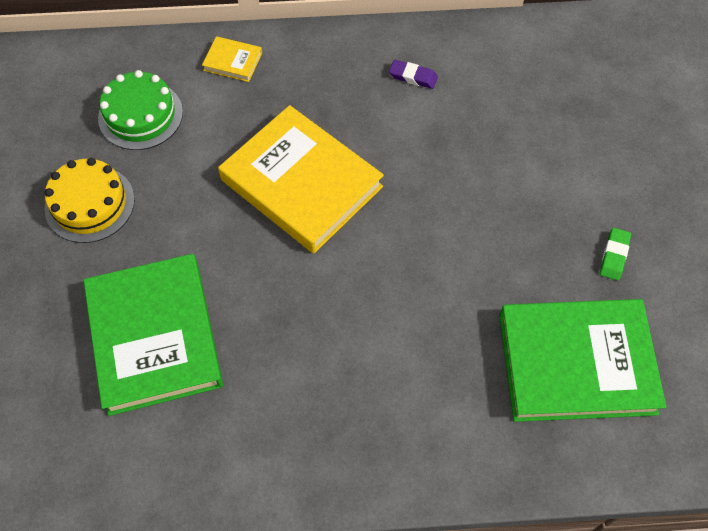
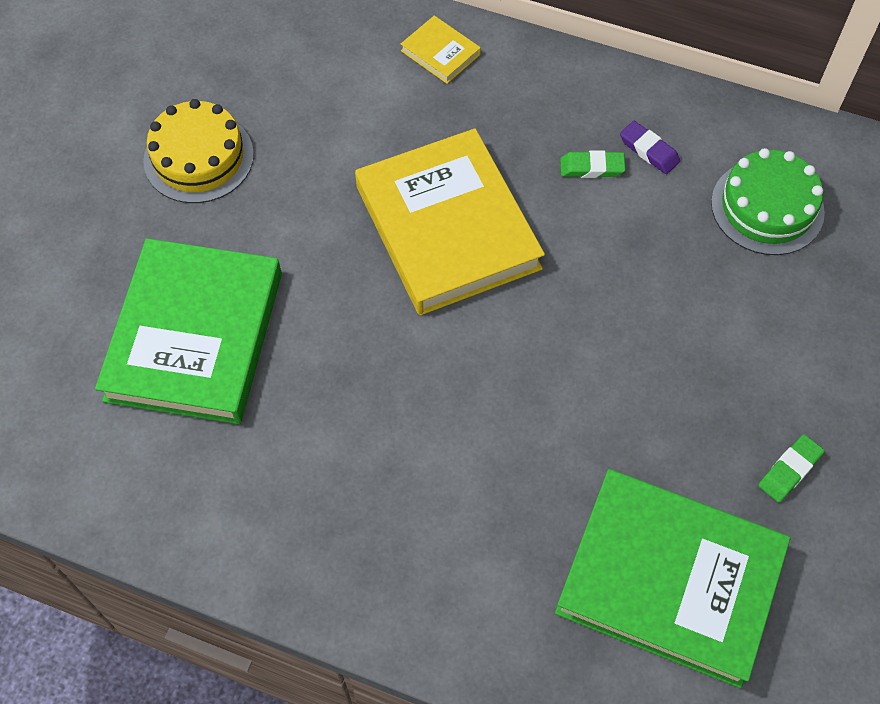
camera: 25 degrees right, 0 degrees up
green cake [98,70,183,150] -> green cake moved to [711,148,825,255]
none -> green eraser [560,150,626,178]

